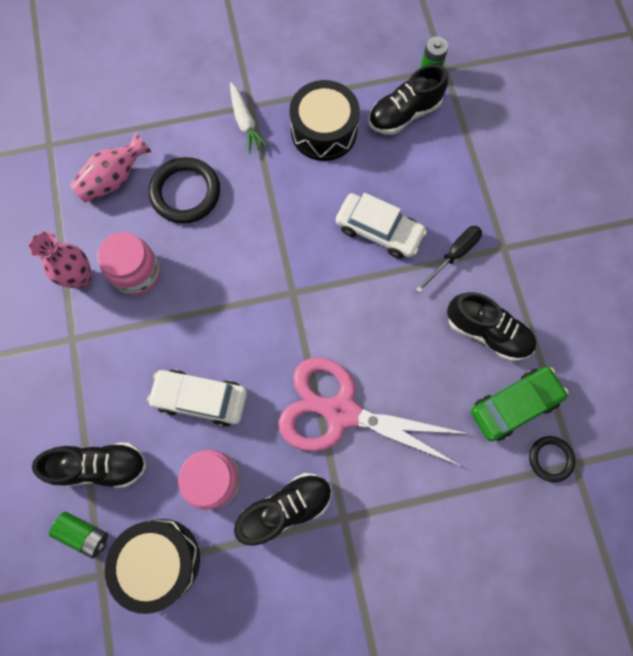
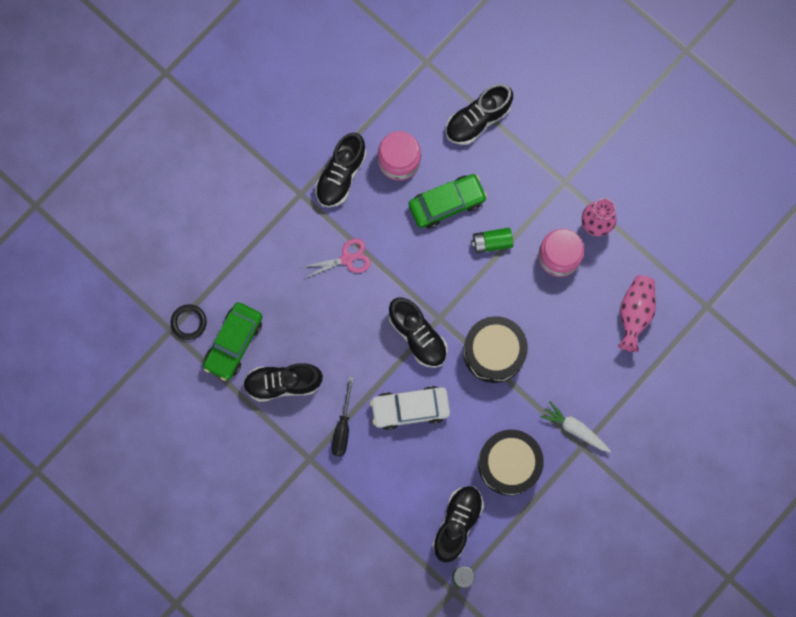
camera: 145 degrees right, 5 degrees up
green battery [49,512,108,559] -> green battery moved to [471,228,513,253]
black drum [105,519,200,614] -> black drum moved to [463,316,528,383]
white car [147,369,247,427] -> green car [409,174,487,229]
black ring [149,157,220,223] -> none
pink scissors [278,357,469,467] -> pink scissors [302,238,371,279], size x0.46
none -> black shoe [389,298,447,368]

